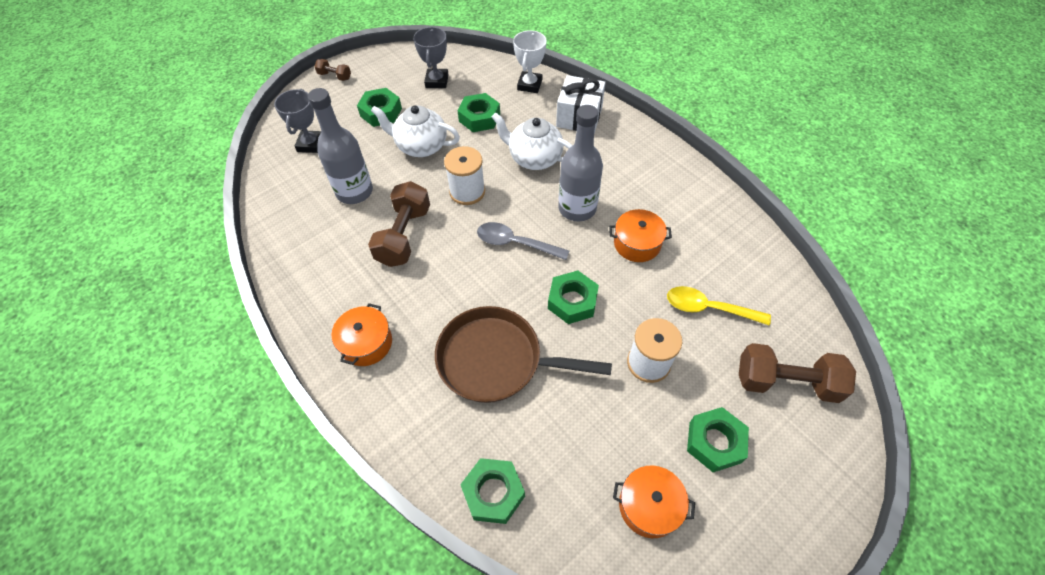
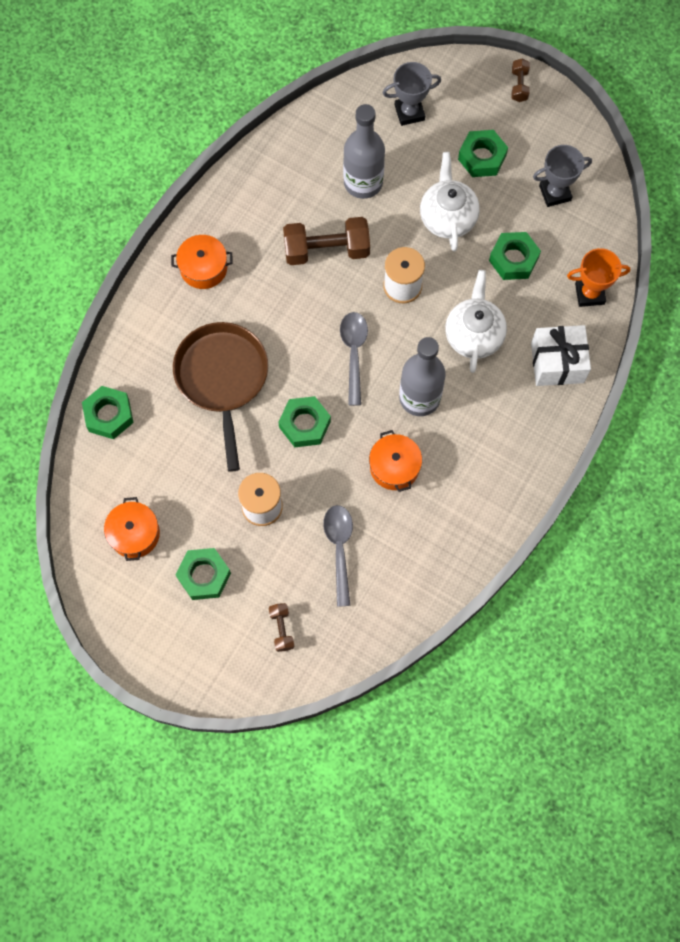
camera: 70 degrees right, 15 degrees up
white trophy [513,30,547,93] -> orange trophy [567,248,630,307]
yellow spoon [667,286,771,326] -> grey spoon [323,505,353,607]
brown dumbbell [739,343,856,403] -> brown dumbbell [269,603,294,652], size x0.49

